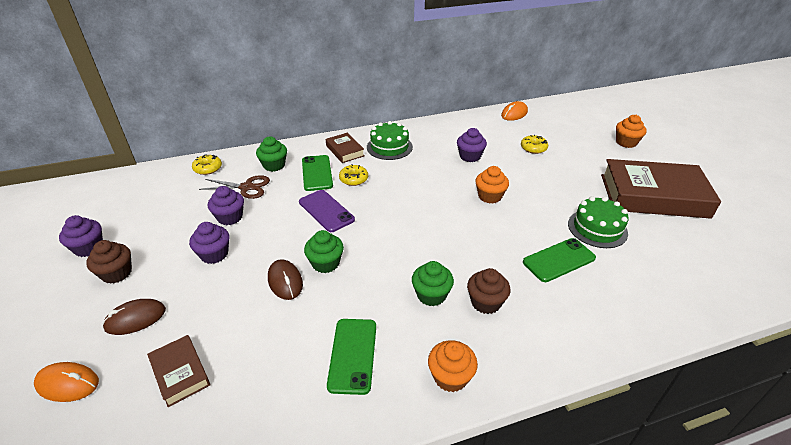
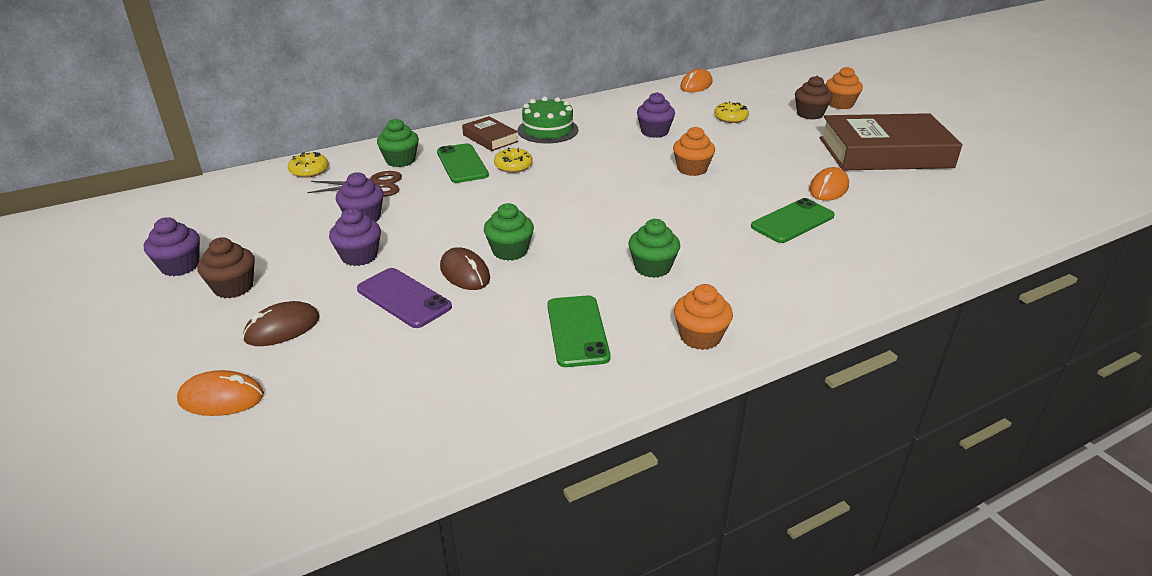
camera: 10 degrees left, 5 degrees down
brown book [147,335,210,407] -> none
purple phone [299,190,355,232] -> purple phone moved to [357,268,452,328]
brown cupcake [467,268,511,314] -> brown cupcake moved to [795,76,833,120]
green cake [568,196,629,248] -> orange mouse [809,167,849,201]

